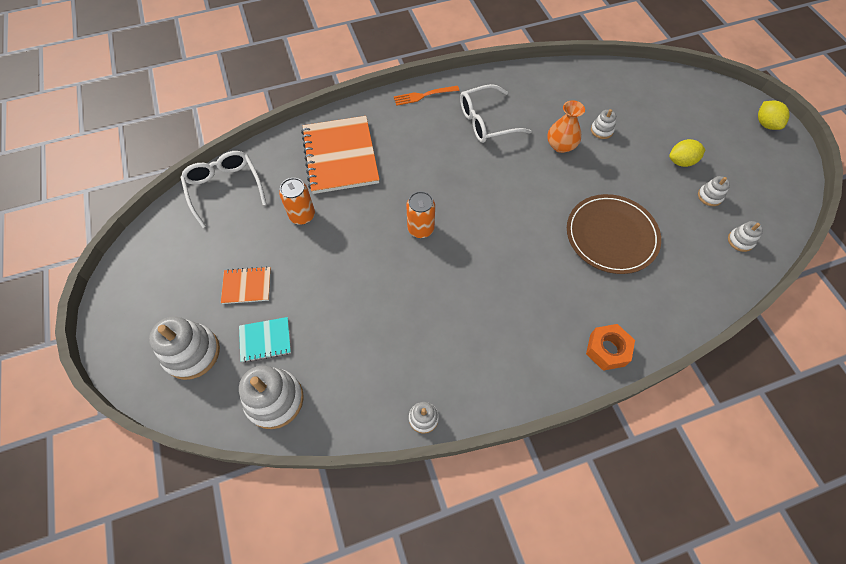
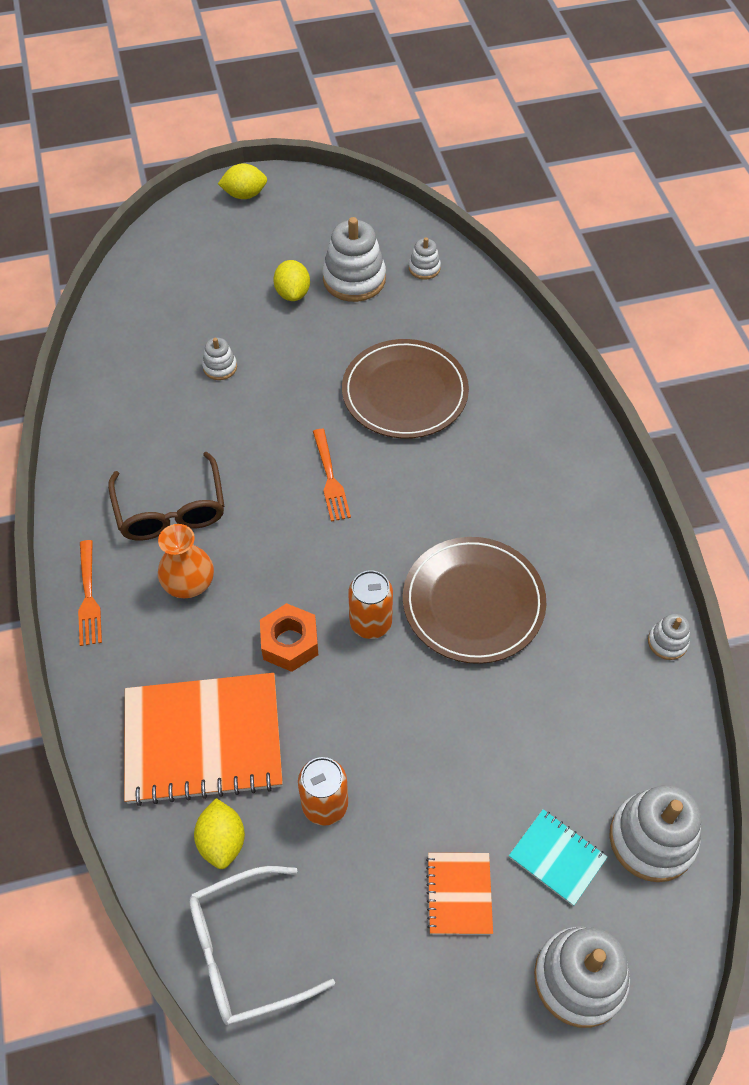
camera: 85 degrees left, 5 degrees down
turquoise notebook [239,317,291,363] -> turquoise notebook turned 45 degrees counterclockwise [509,809,607,906]
white glasses [460,84,532,143] -> brown glasses [108,452,224,541]
orange vase [547,100,585,153] -> orange vase moved to [158,524,214,598]
orange nut [586,324,635,371] -> orange nut moved to [260,603,318,672]
white stacking toy [698,176,730,206] -> white stacking toy [322,217,386,302], size x1.96
none -> yellow lemon [194,798,245,869]
none -> orange fork [313,429,351,522]
none -> brown plate [403,537,547,664]

